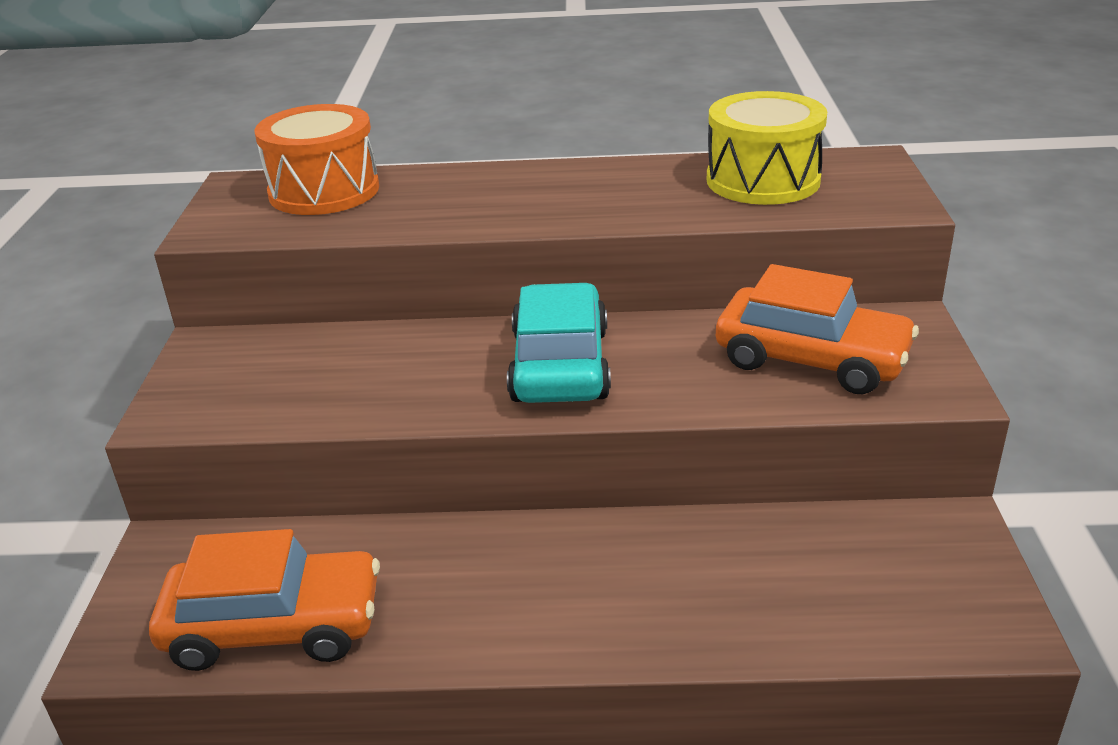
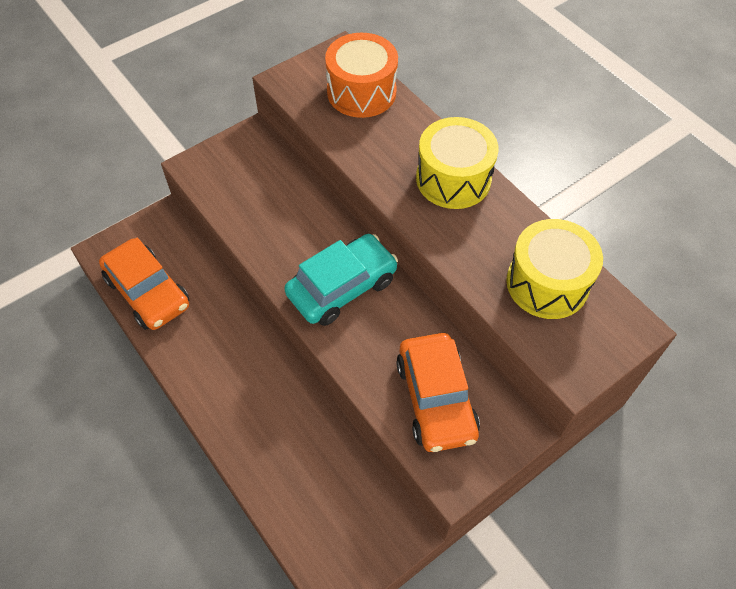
camera: 50 degrees right, 25 degrees up
none -> yellow drum [416,117,499,209]

